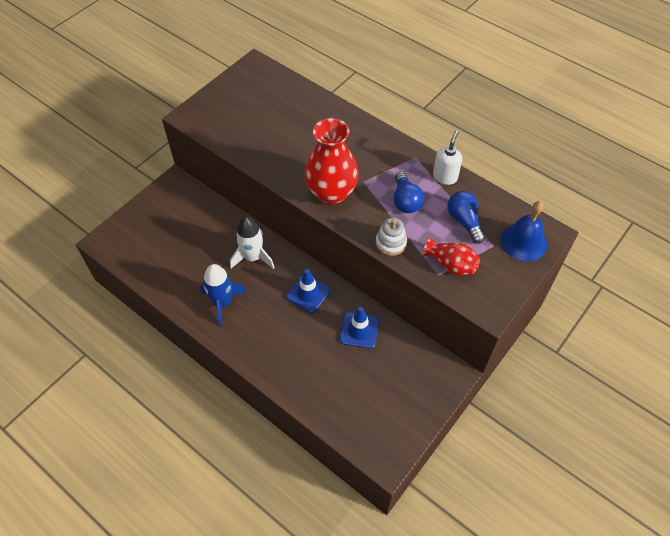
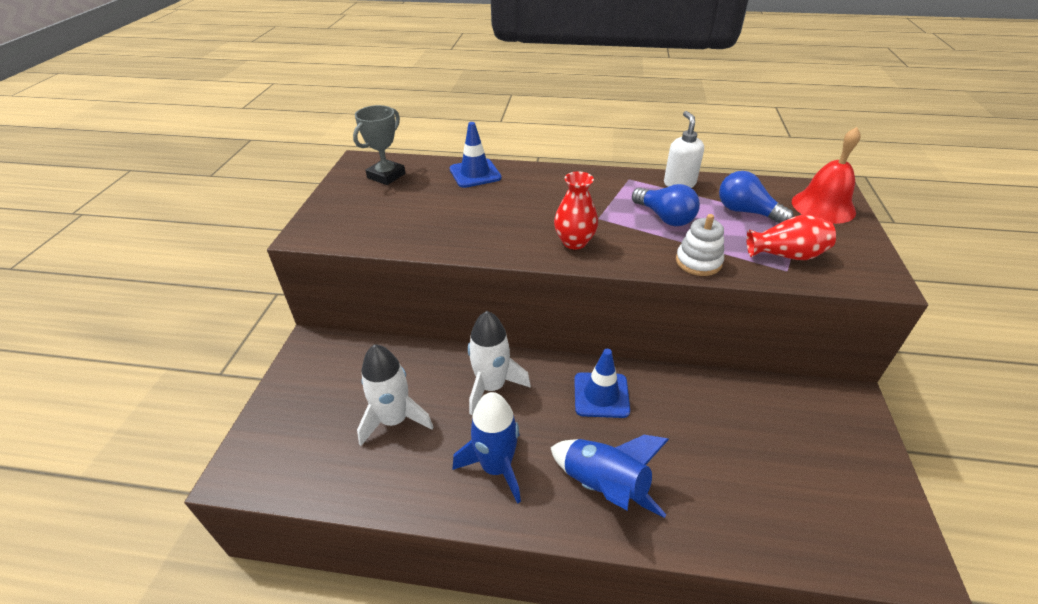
camera: 30 degrees left, 15 degrees down
red vase [304,118,359,205] -> red vase [554,171,598,249], size x0.56
blue traffic cone [340,307,379,349] -> blue traffic cone moved to [450,122,502,188]
blue bell [500,201,547,262] -> red bell [792,127,861,224]
none -> grey trophy [353,105,405,185]
none -> white rocket [357,344,433,446]
none -> blue rocket [550,435,669,518]

